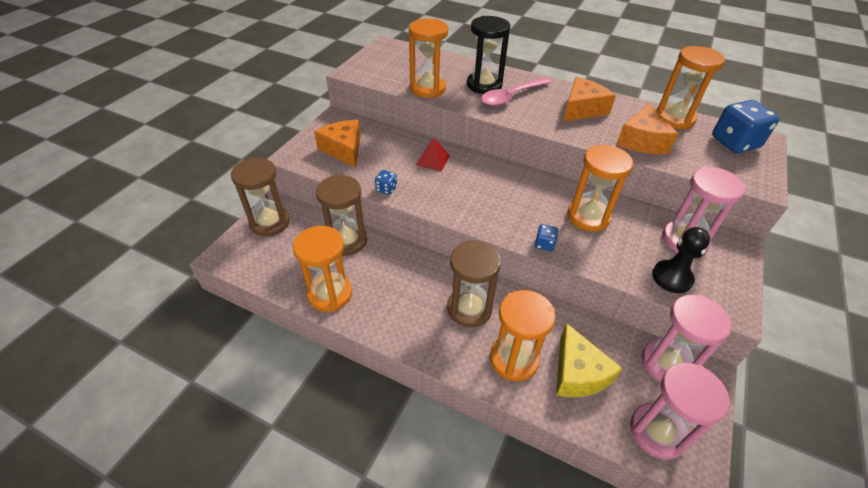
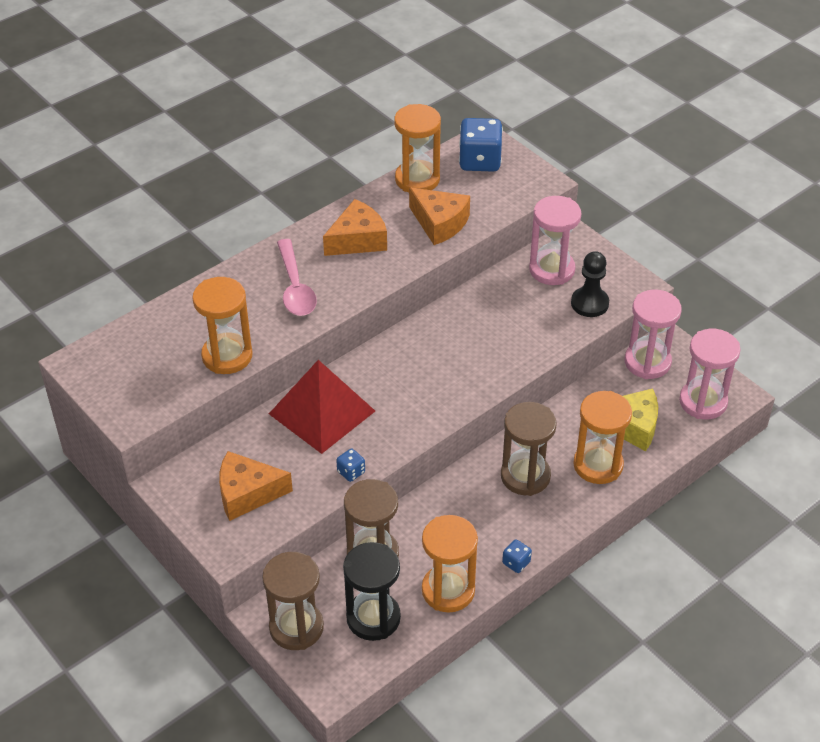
camera: 65 degrees left, 0 degrees up
red pyramid [416,137,450,171] -> red pyramid [269,360,375,454], size x2.11
black hourglass [467,16,510,94] -> black hourglass moved to [343,542,401,641]
blue dice [535,224,558,251] -> blue dice moved to [502,539,532,573]
orange cheese [563,77,616,122] -> orange cheese turned 75 degrees clockwise [323,199,387,256]
orange hourglass [567,145,633,232] -> none

